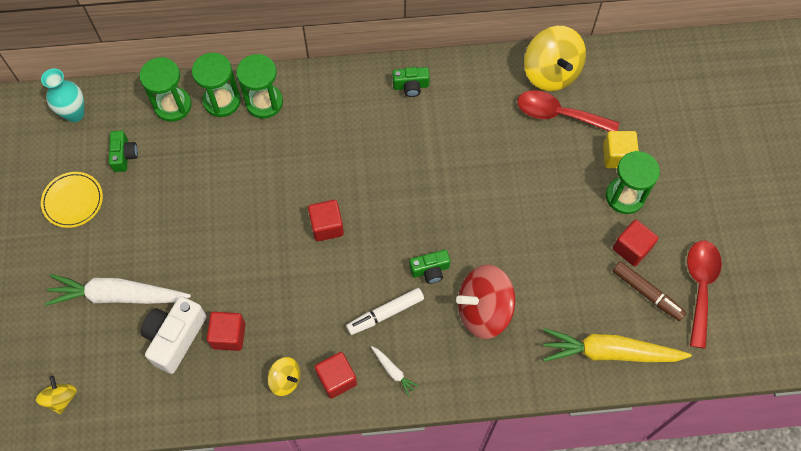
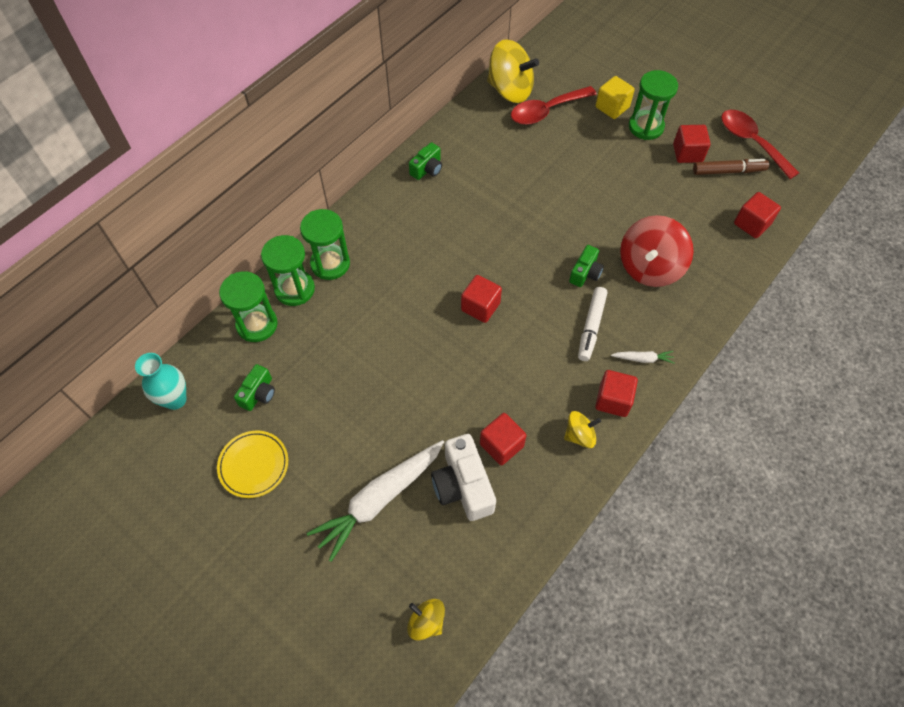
camera: 45 degrees left, 5 degrees down
green camera [109,131,138,172] -> green camera turned 75 degrees clockwise [234,364,275,411]
yellow carrot [543,328,692,362] -> red cube [734,192,781,238]

